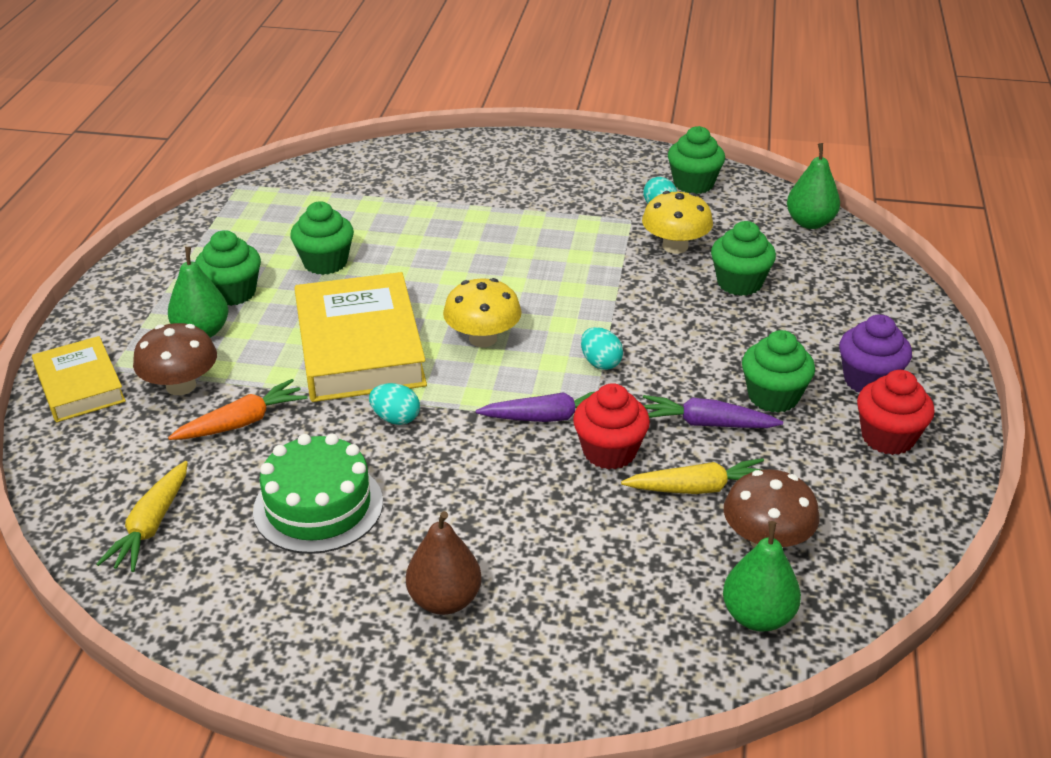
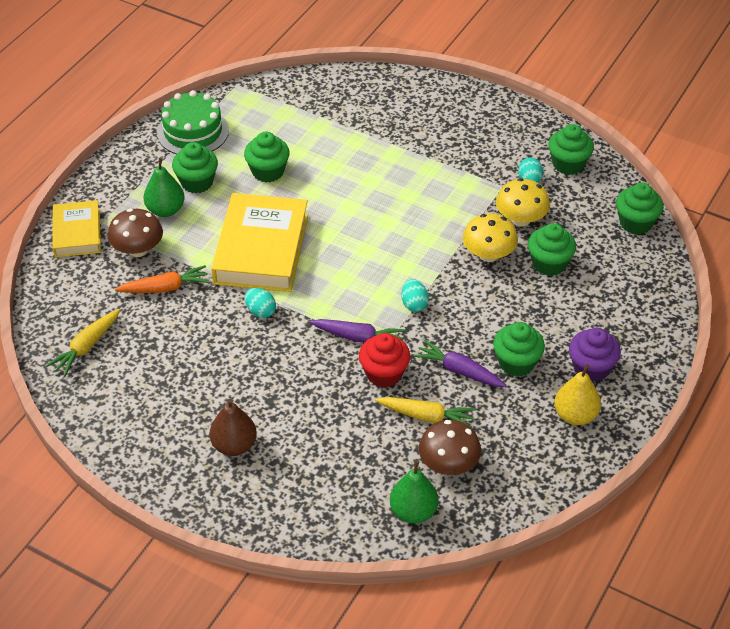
camera: 20 degrees right, 10 degrees up
green cake [253,434,383,554] -> green cake moved to [157,90,229,154]
yellow mushroom [443,278,522,347] -> yellow mushroom moved to [463,213,518,262]
green pear [787,143,840,229] -> green cupcake [616,183,663,235]
red cupcake [857,370,935,455] -> yellow pear [554,364,601,425]

